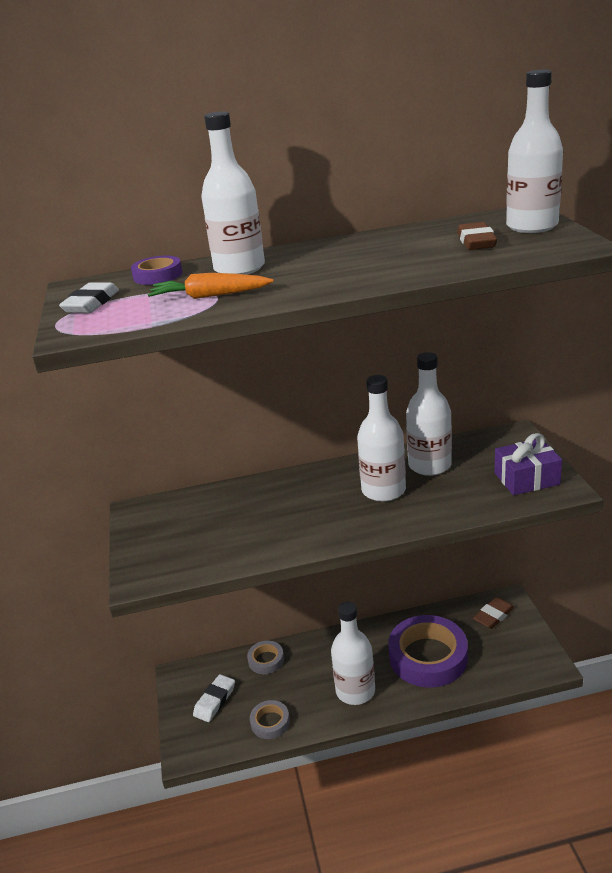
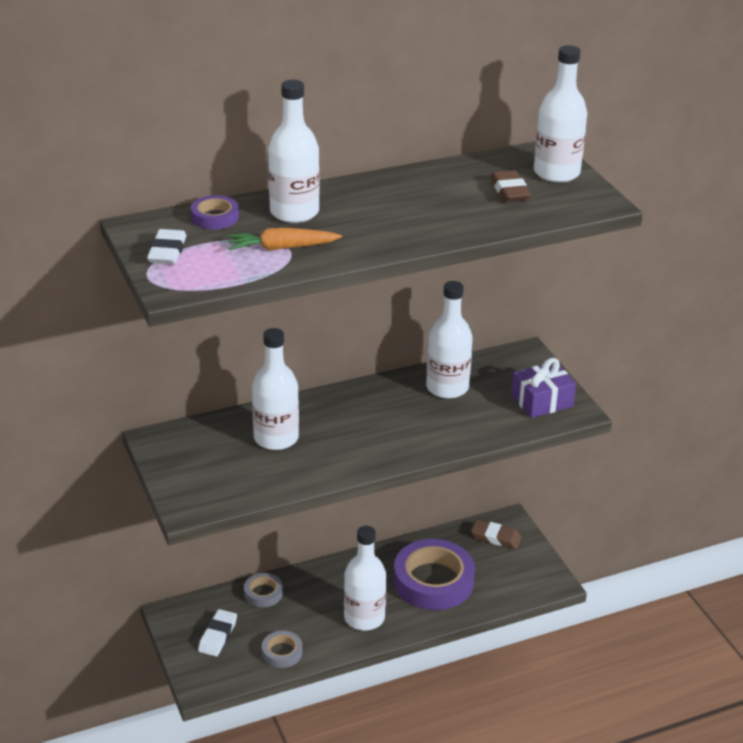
camera: 15 degrees left, 5 degrees up
white bottle [357,375,406,502] -> white bottle moved to [252,328,299,450]
brown eraser [473,597,515,629] -> brown eraser turned 75 degrees clockwise [471,520,522,549]

